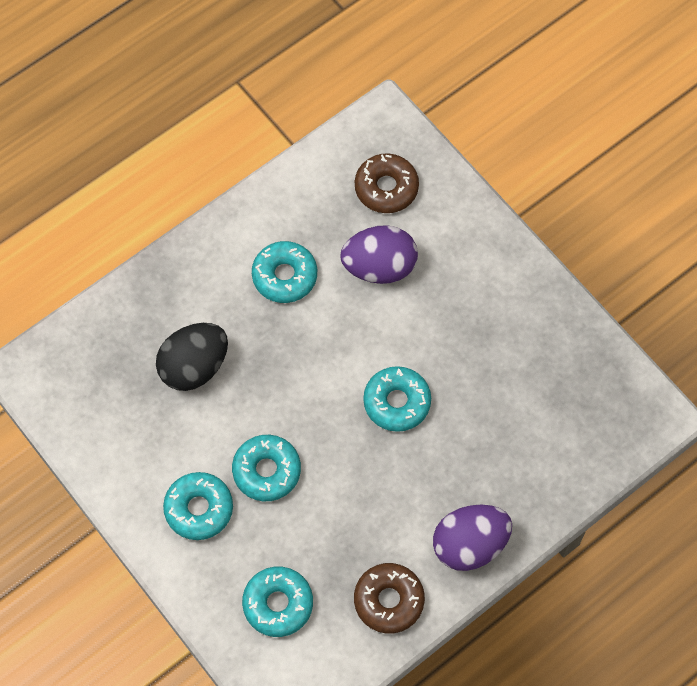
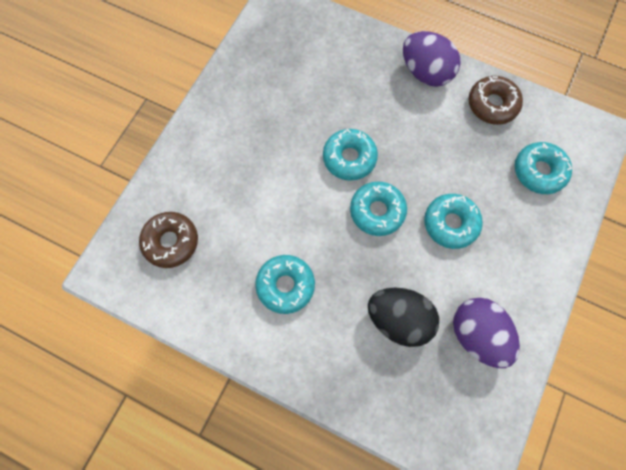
camera: 115 degrees left, 5 degrees up
turquoise donut [163,472,233,540] -> turquoise donut moved to [350,181,407,236]
purple egg [340,225,418,284] -> purple egg moved to [453,298,520,368]

